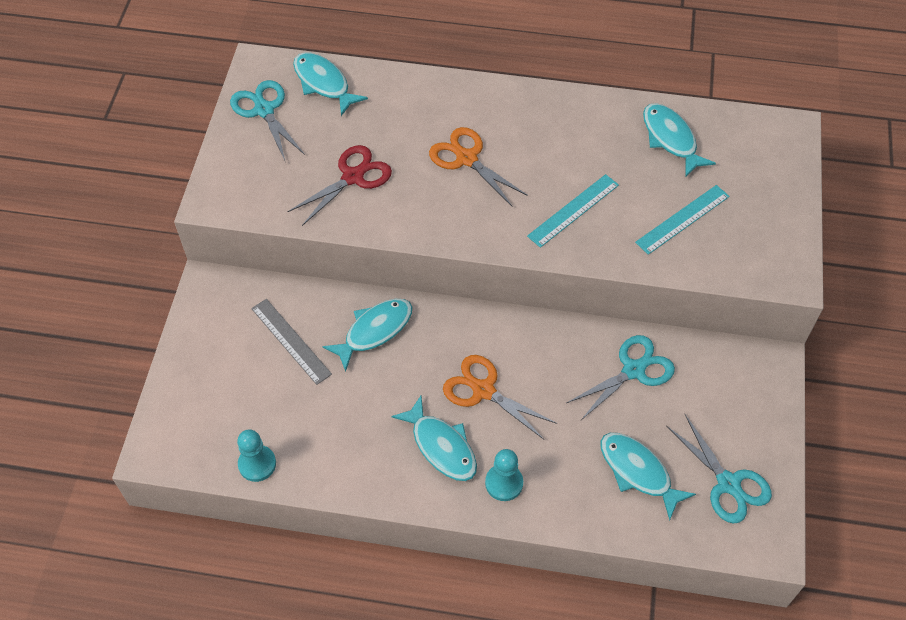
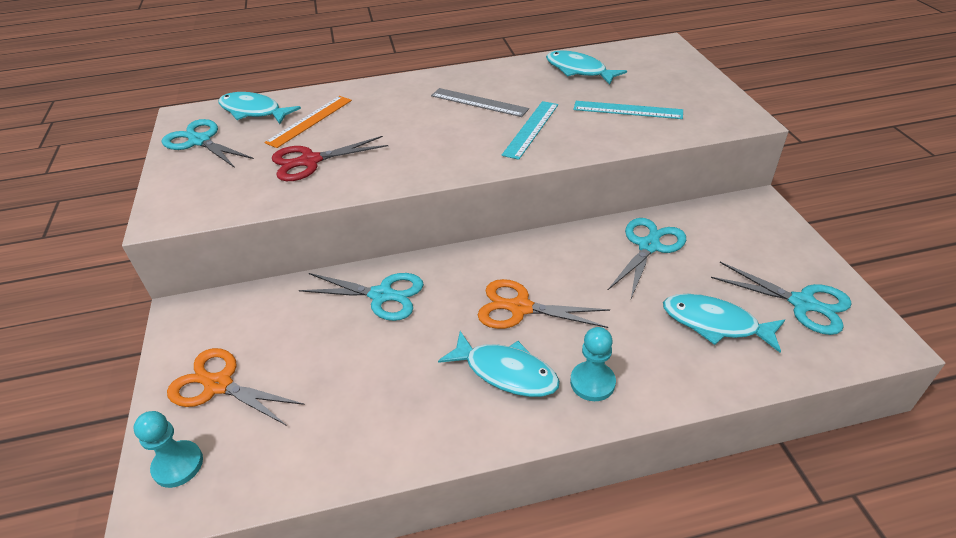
camera: 20 degrees left, 15 degrees down
turquoise pawn [237,429,276,482] -> turquoise pawn moved to [134,411,203,488]
grey ruler [251,299,332,385] -> grey ruler moved to [431,88,529,117]
red scissors [287,145,392,226] -> red scissors turned 135 degrees counterclockwise [272,136,388,181]
turquoise fish [322,299,412,372] -> turquoise scissors [299,273,424,321]
orange scissors [429,127,528,207] -> orange scissors moved to [167,348,305,426]
turquoise ruler [635,185,730,255] -> turquoise ruler turned 75 degrees clockwise [573,101,683,119]
none -> orange ruler [264,96,352,148]

